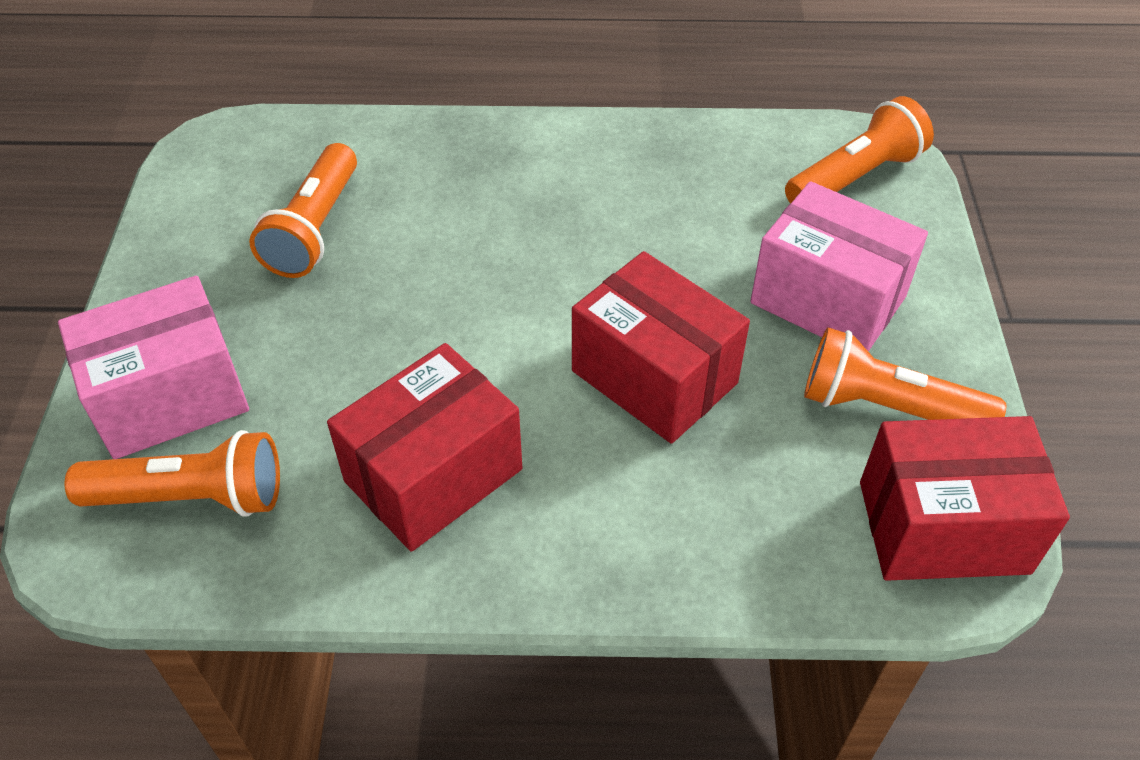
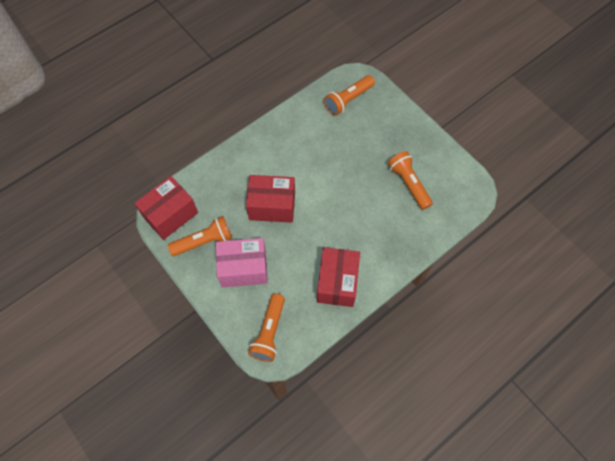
camera: 140 degrees right, 15 degrees up
pink box [58,275,249,459] -> none
red box [327,343,522,552] -> red box moved to [317,247,360,307]

